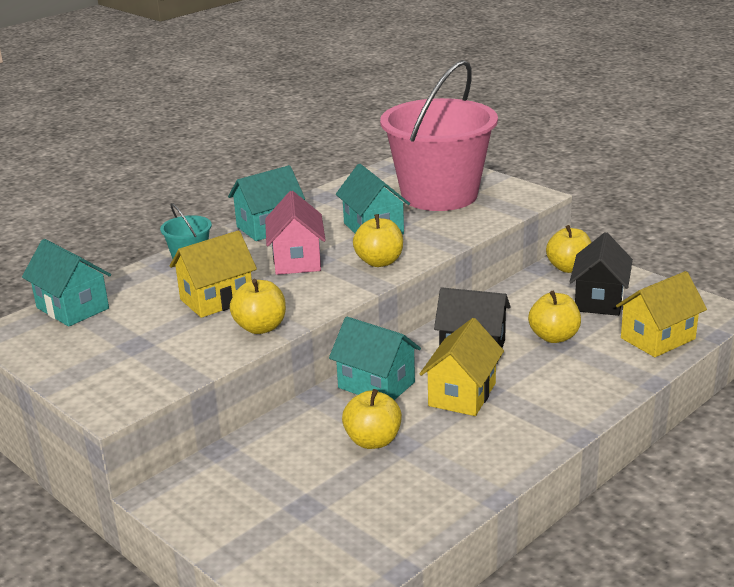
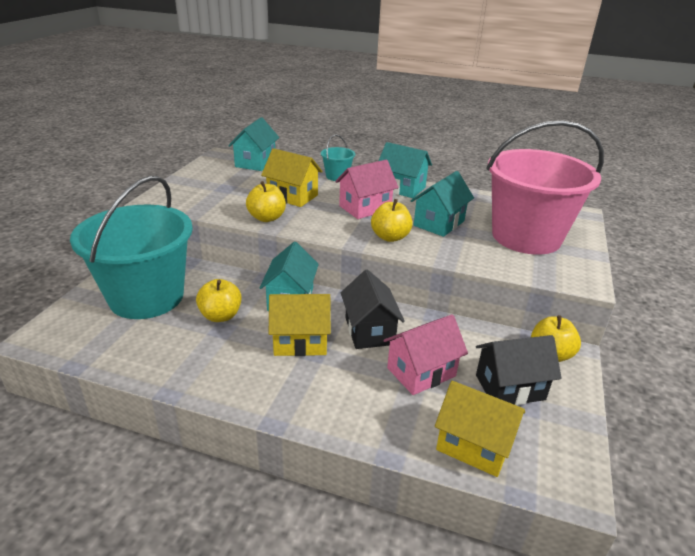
camera: 60 degrees right, 5 degrees up
yellow apple [528,291,581,343] -> pink house [384,314,468,395]
none -> turquoise bucket [70,176,193,319]

